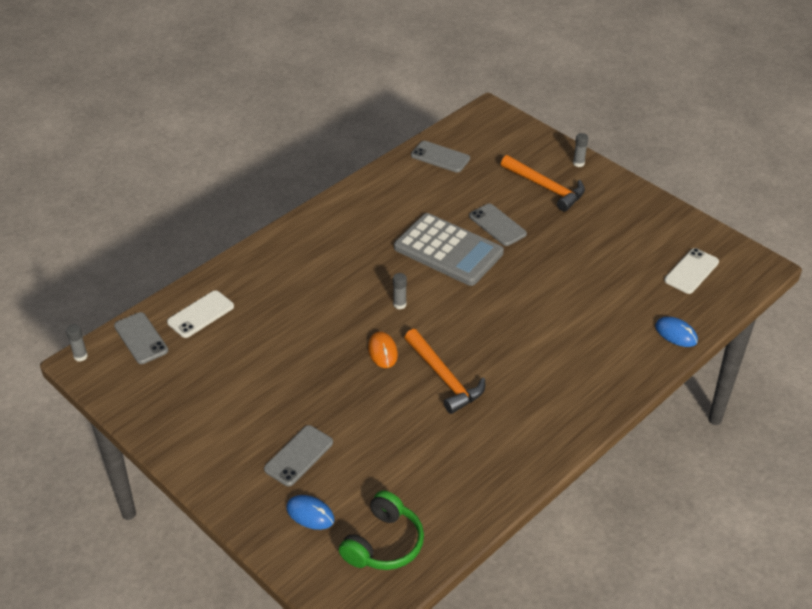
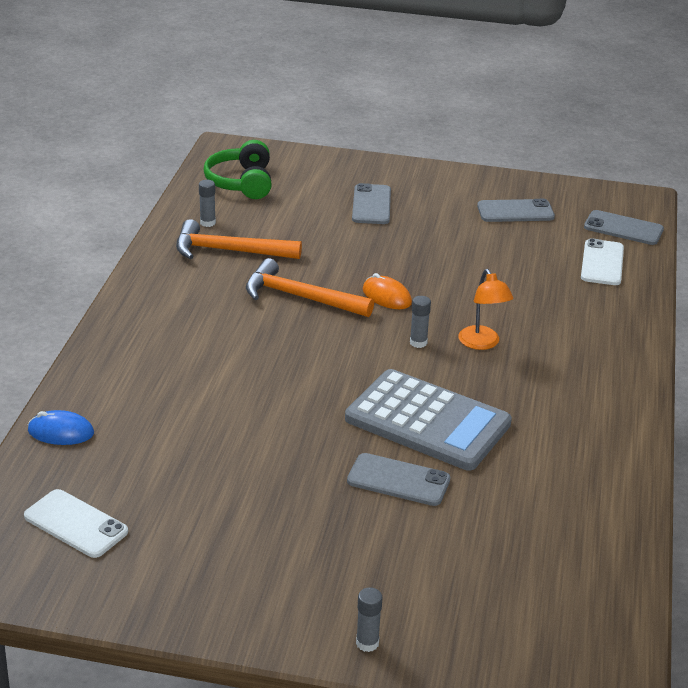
camera: 145 degrees right, 10 degrees down
grey glue stick [66,324,88,362] -> grey glue stick moved to [199,180,216,227]
blue mouse [286,495,334,530] -> none
grey calculator [394,213,504,286] -> grey calculator turned 150 degrees counterclockwise [345,369,512,471]
grey phone [411,141,470,173] -> grey phone moved to [477,199,555,222]
orange hammer [501,155,585,211] -> orange hammer moved to [176,219,302,259]
white phone [664,248,719,294] -> white phone turned 60 degrees counterclockwise [24,489,128,558]
none -> orange lamp [458,269,513,350]

